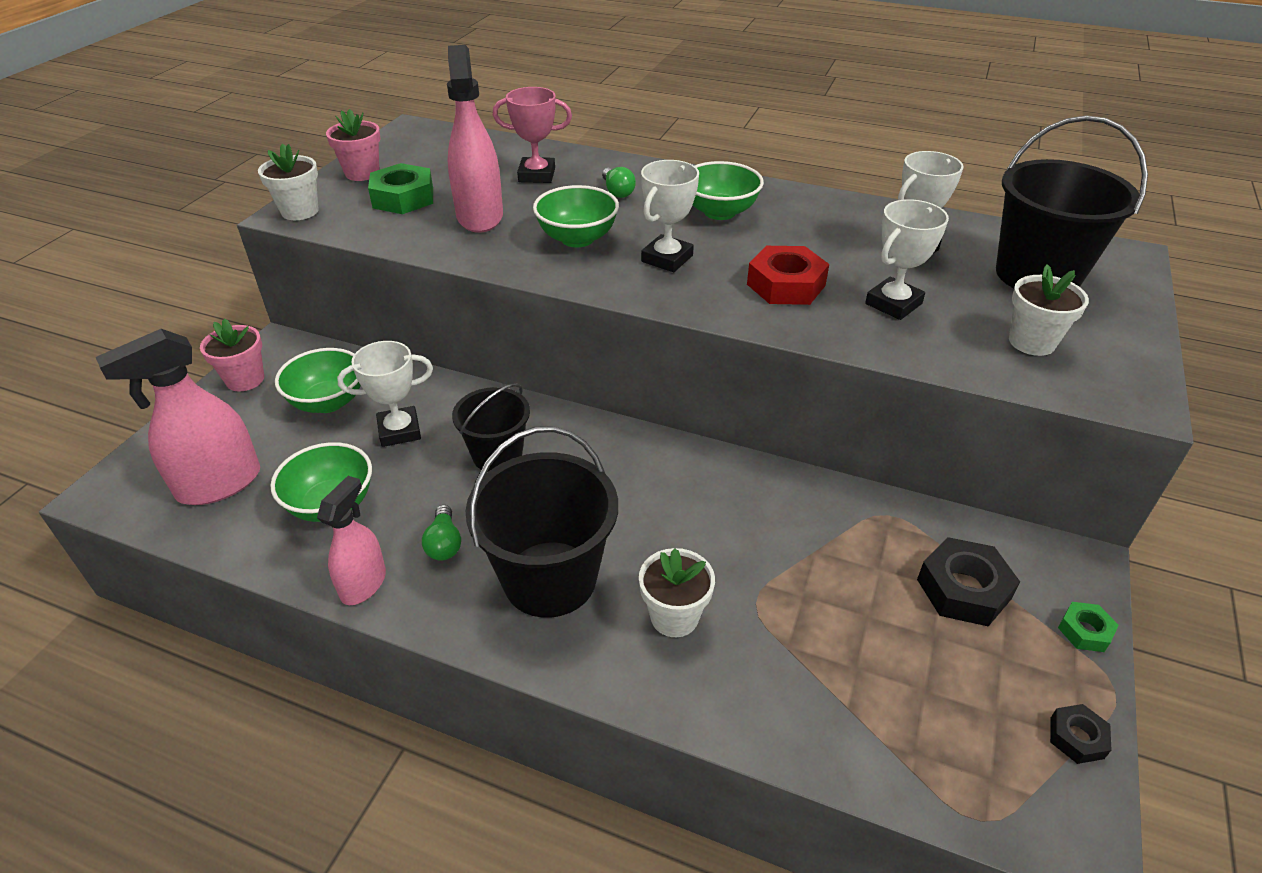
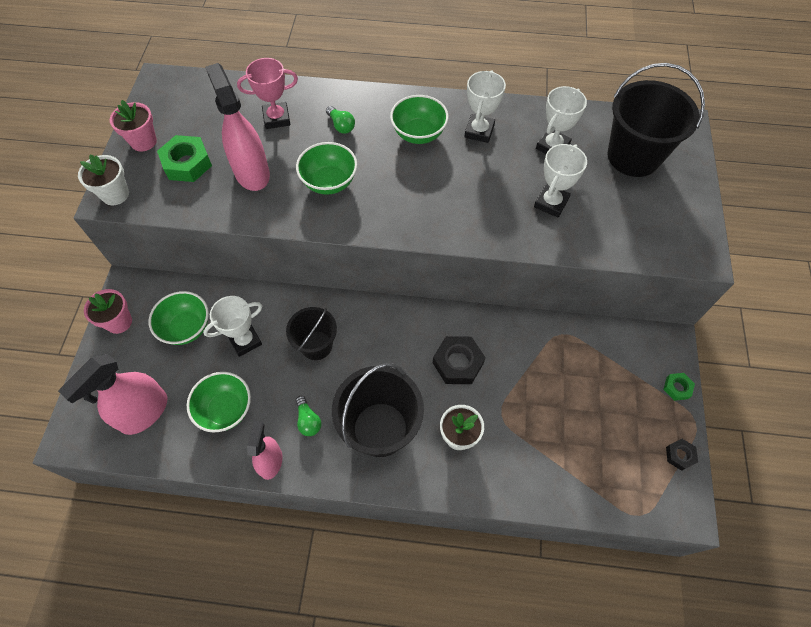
camera: 15 degrees left, 20 degrees up
white trophy [641,160,699,272] -> white trophy moved to [464,70,506,143]
red nut [747,246,829,305] -> none
black nut [917,537,1020,626] -> black nut moved to [433,336,486,384]
white flower pot [1009,264,1089,356] -> none

